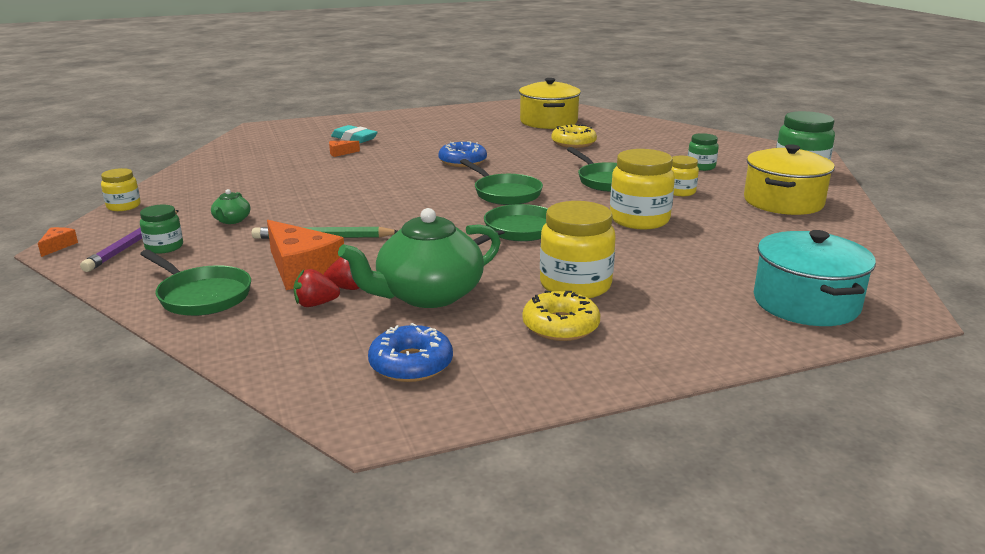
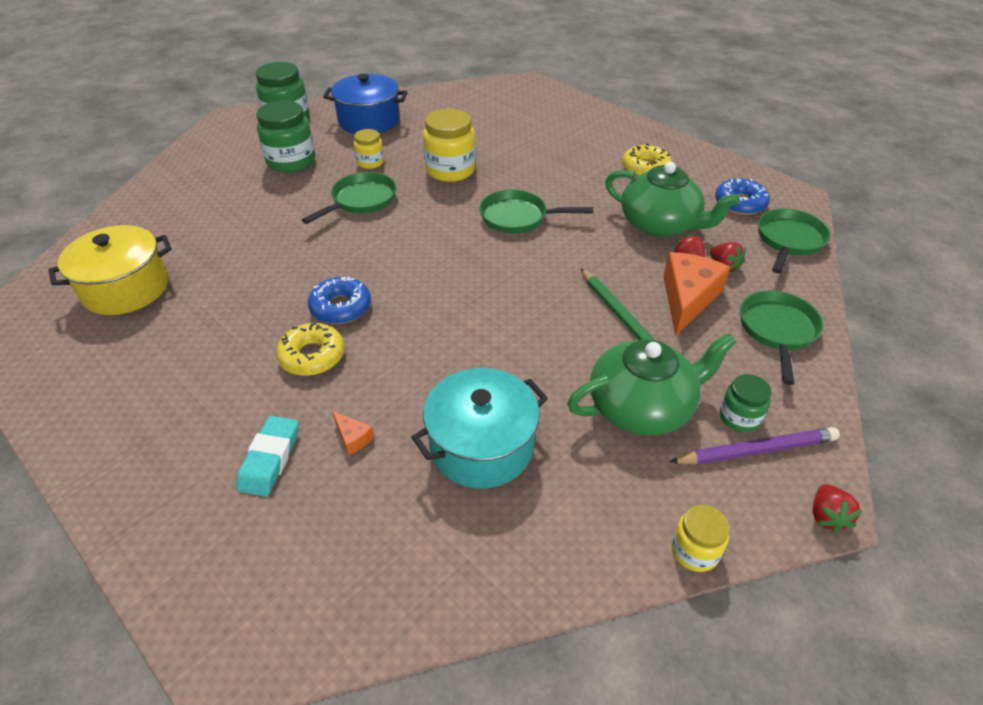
camera: 115 degrees left, 20 degrees up
orange cheese [38,227,78,257] -> red strawberry [812,484,863,533]
green teapot [211,189,250,224] -> green teapot [567,333,737,435], size x2.30
green pan [460,159,543,205] -> green pan moved to [758,209,831,273]
yellow jar [540,201,616,298] -> none
yellow donut [551,124,597,148] -> yellow donut moved to [276,323,344,376]
green jar [688,133,719,171] -> green jar [256,100,315,173], size x1.79
yellow pot [744,144,835,215] -> blue pot [323,74,407,134]
turquoise pot [754,230,876,326] -> turquoise pot moved to [411,368,548,489]

